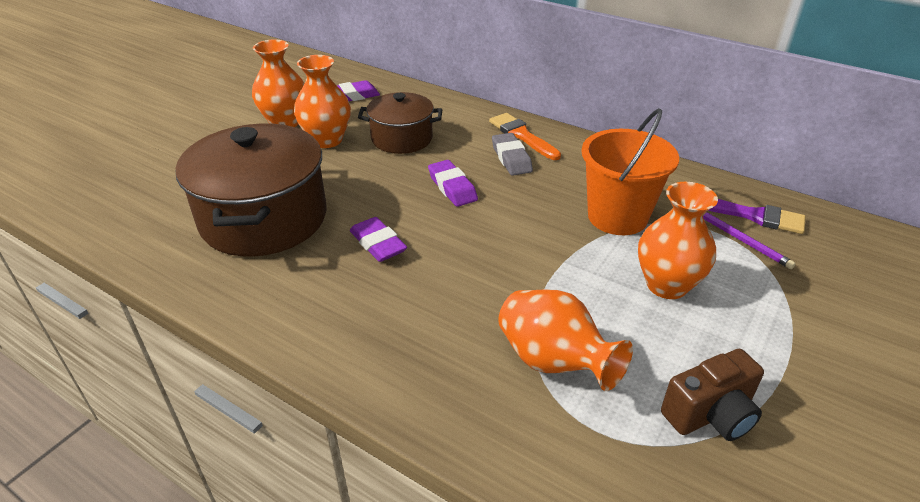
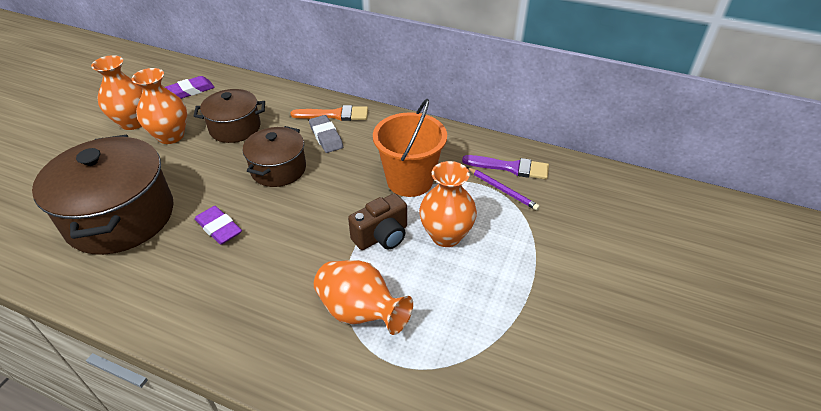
camera: 10 degrees left, 5 degrees up
purple eraser [428,160,478,207] -> brown pot [243,126,306,187]
orange brush [489,113,561,160] -> orange brush turned 135 degrees clockwise [290,105,368,121]
brown camera [661,349,764,441] -> brown camera moved to [348,193,407,250]

